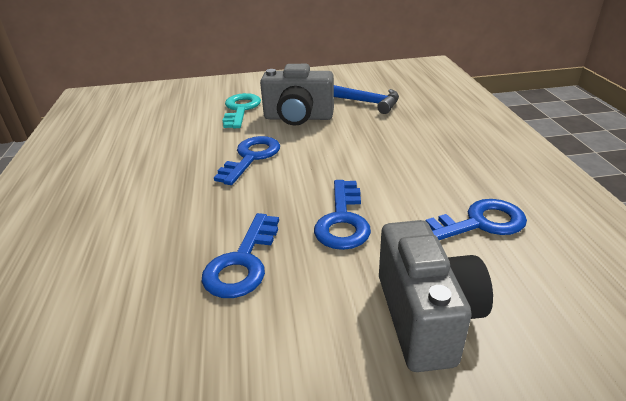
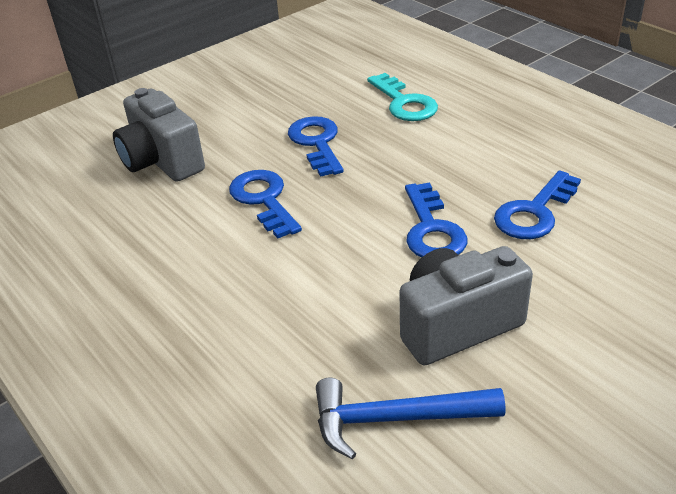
camera: 150 degrees right, 5 degrees up
turquoise key [222,93,261,128] -> turquoise key moved to [367,73,438,121]
blue key [426,199,527,240] -> blue key moved to [494,170,581,239]

